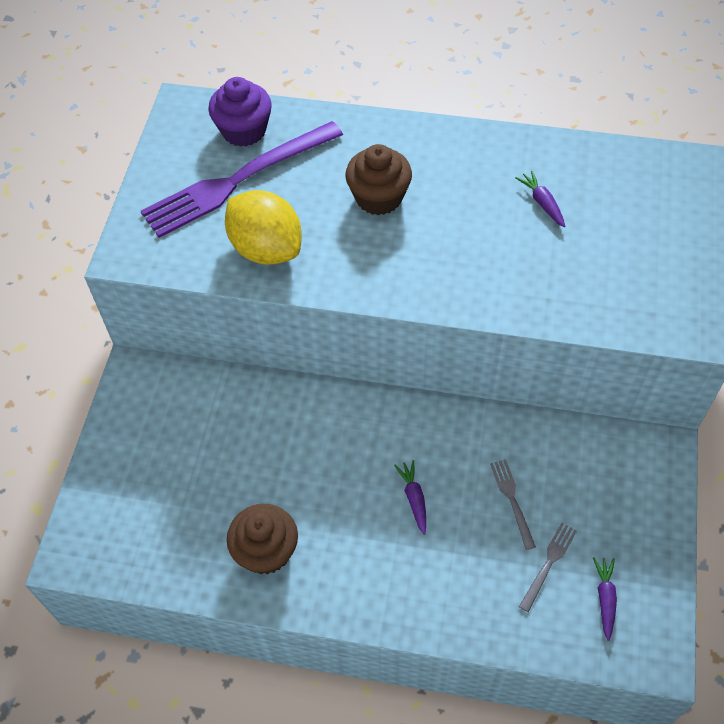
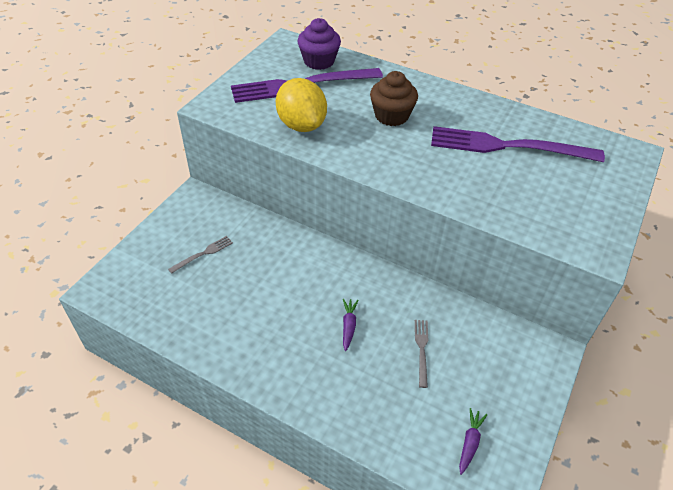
camera: 15 degrees right, 10 degrees down
brown cupcake [227,504,298,574] -> none
purple carrot [516,170,565,227] -> purple fork [431,126,605,162]
grey fork [519,523,577,612] -> grey fork moved to [168,236,233,274]

